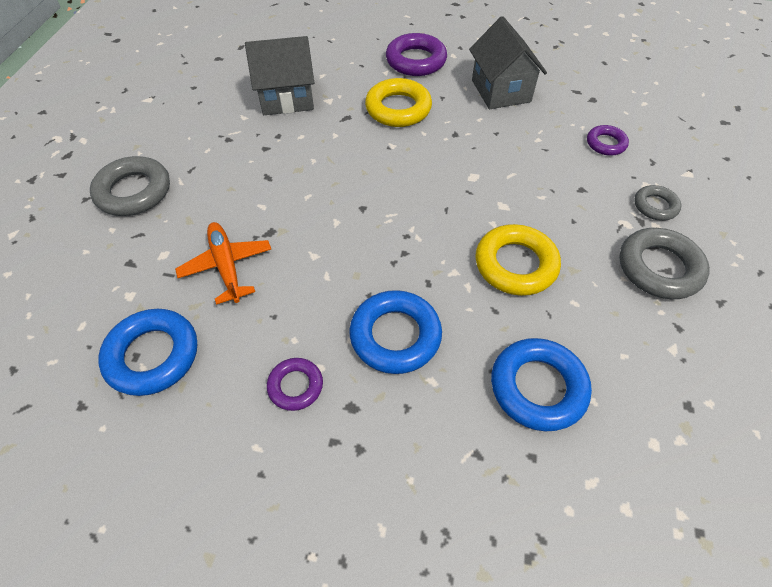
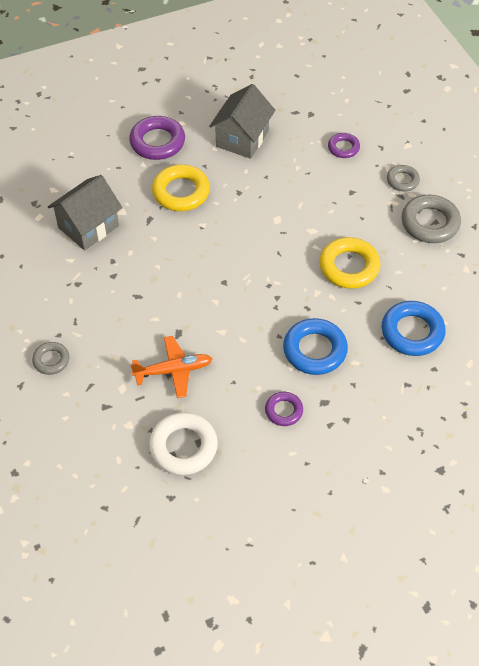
camera: 35 degrees left, 0 degrees up
grey ring [90,156,170,216] -> grey ring [32,342,70,375], size x0.57
blue ring [98,309,197,396] -> white ring [149,412,218,475]
orange plane [175,222,271,305] -> orange plane turned 135 degrees clockwise [130,336,212,398]
grey house [469,16,547,109] -> grey house turned 75 degrees clockwise [209,84,275,159]

